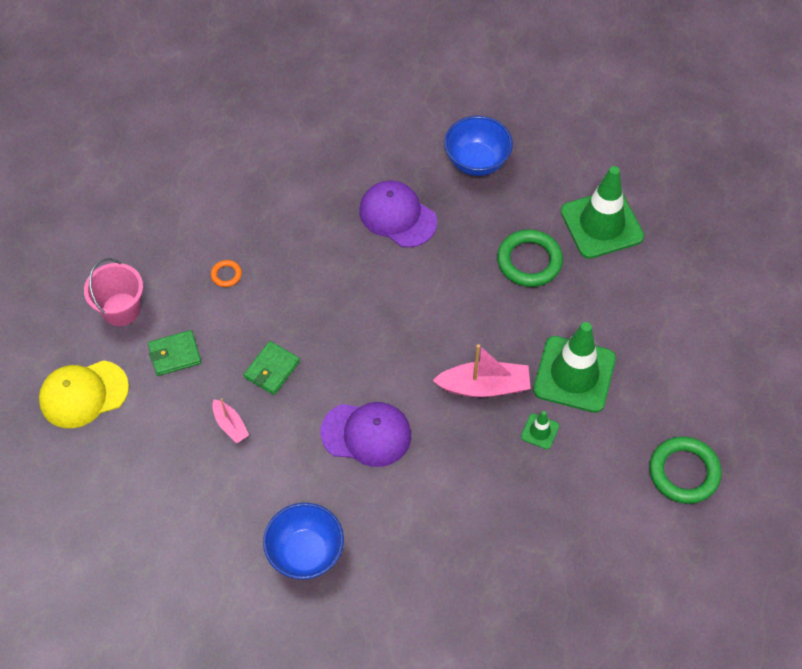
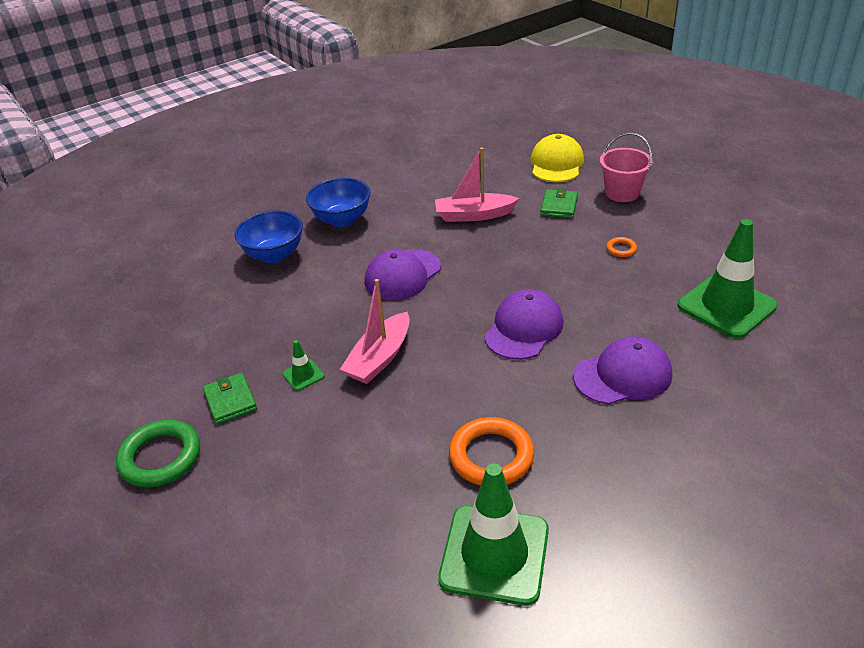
camera: 125 degrees right, 20 degrees down
pink boat [212,398,249,443] -> pink boat [435,148,519,222], size x1.79
green wallet [244,341,300,395] -> green wallet moved to [203,373,257,424]
blue bowl [444,116,513,176] -> blue bowl moved to [234,211,303,263]
green ring [497,229,563,287] -> orange ring [449,417,534,486]
green traffic cone [533,322,616,413] -> green traffic cone moved to [678,219,778,339]
none -> purple cap [484,289,563,360]

